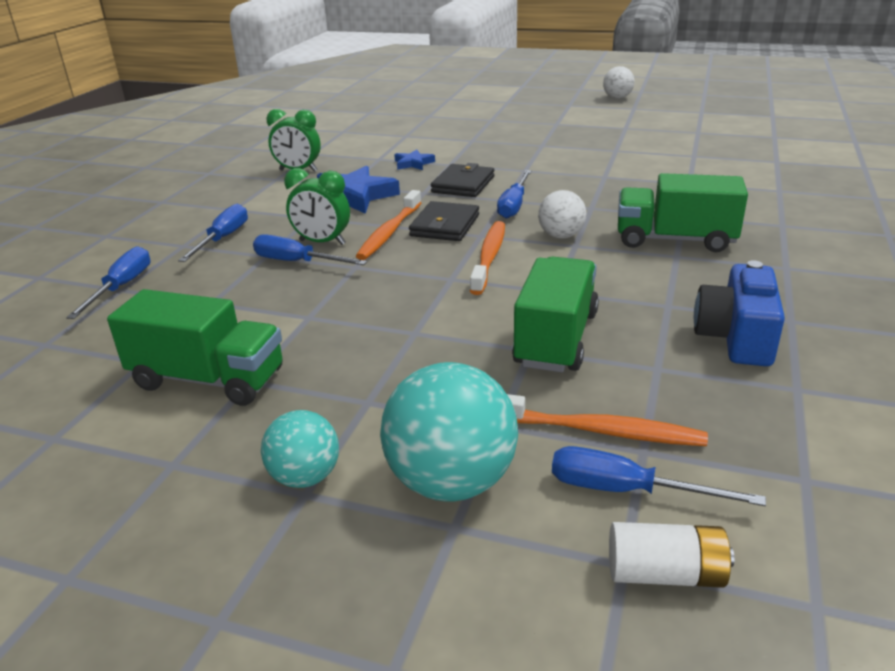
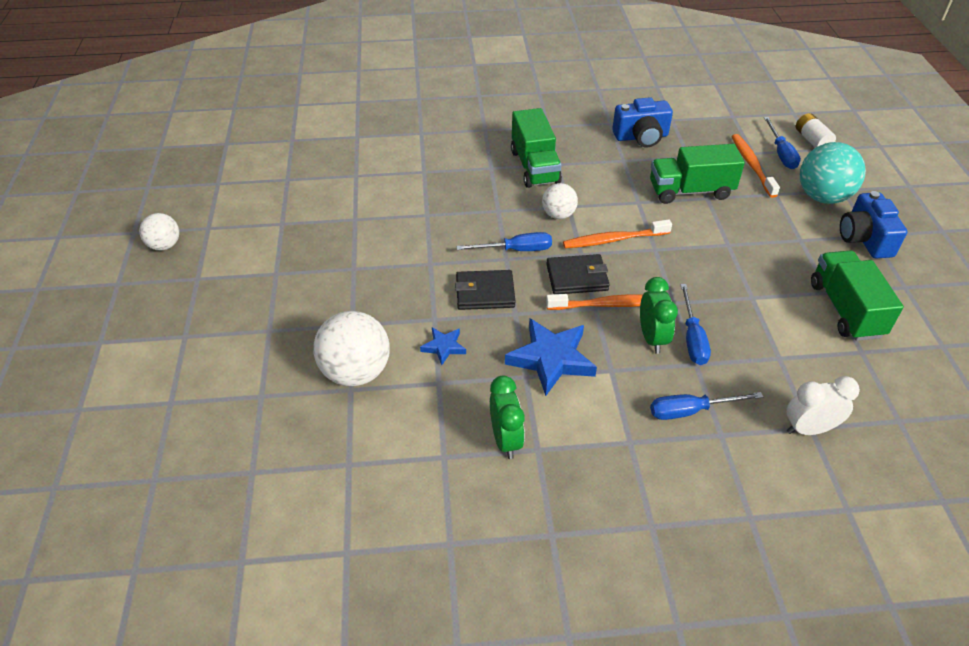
camera: 115 degrees left, 15 degrees up
blue screwdriver [66,246,151,319] -> white clock [787,376,860,435]
turquoise ball [261,410,339,488] -> blue camera [840,191,908,259]
none -> white ball [313,311,390,386]

